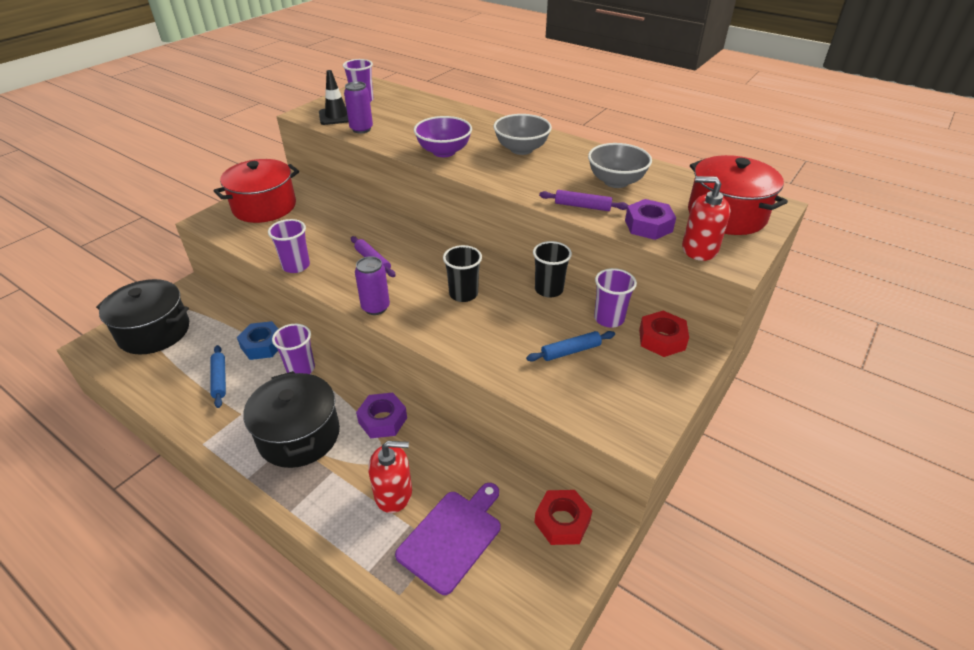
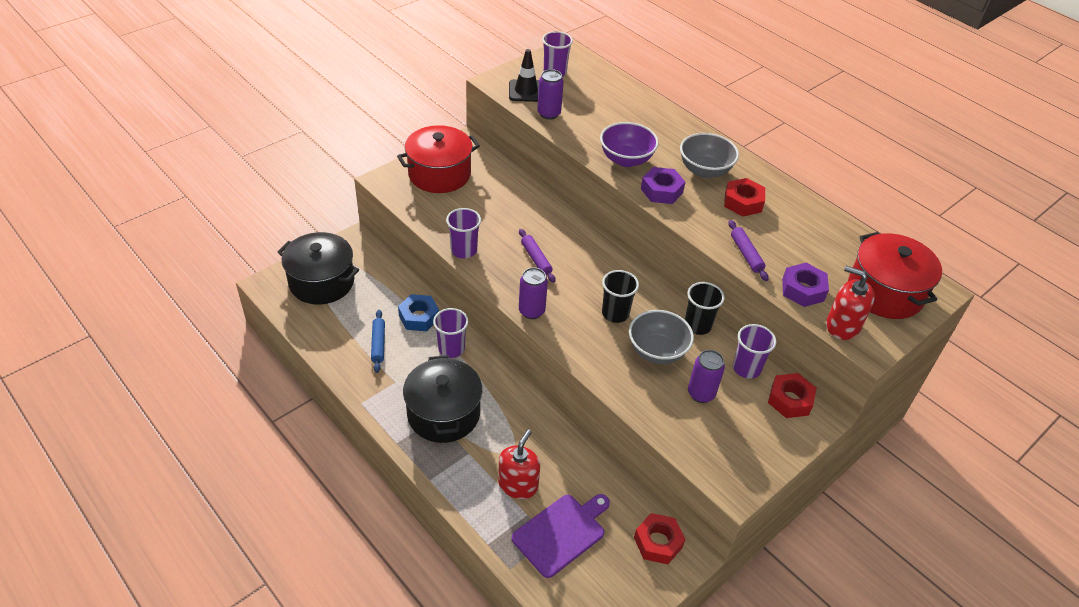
camera: 10 degrees right, 5 degrees up
purple nut [356,393,407,438] -> purple nut moved to [641,167,685,204]
red soap dispenser [368,441,412,513] -> red soap dispenser turned 75 degrees counterclockwise [498,429,540,499]
blue rolling pin [526,331,615,361] -> purple can [688,350,725,403]
purple rolling pin [539,190,629,211] -> purple rolling pin turned 45 degrees clockwise [728,220,769,281]
grey bowl [588,143,652,188] -> grey bowl moved to [629,310,694,364]
none -> red nut [724,178,765,216]

